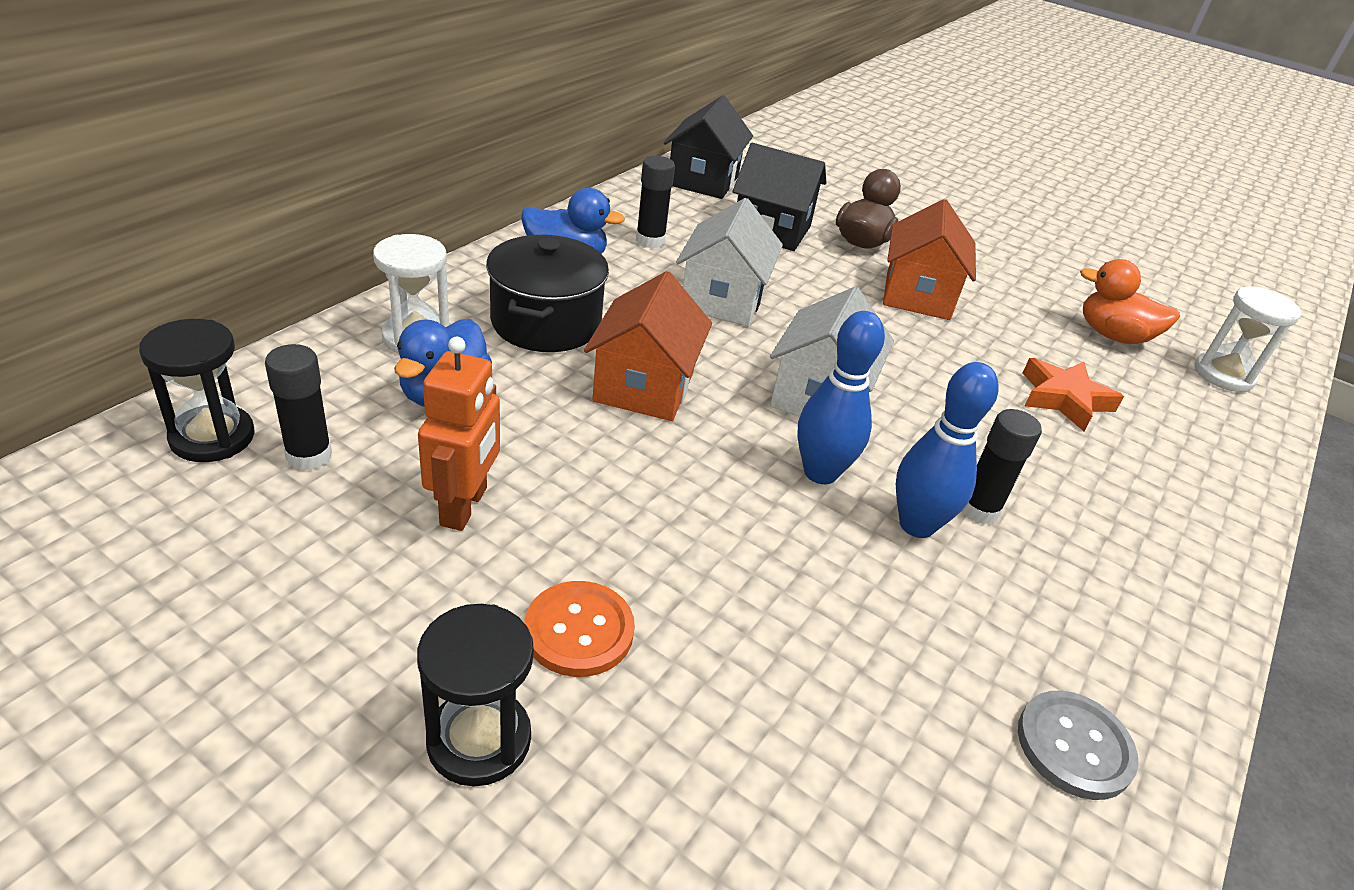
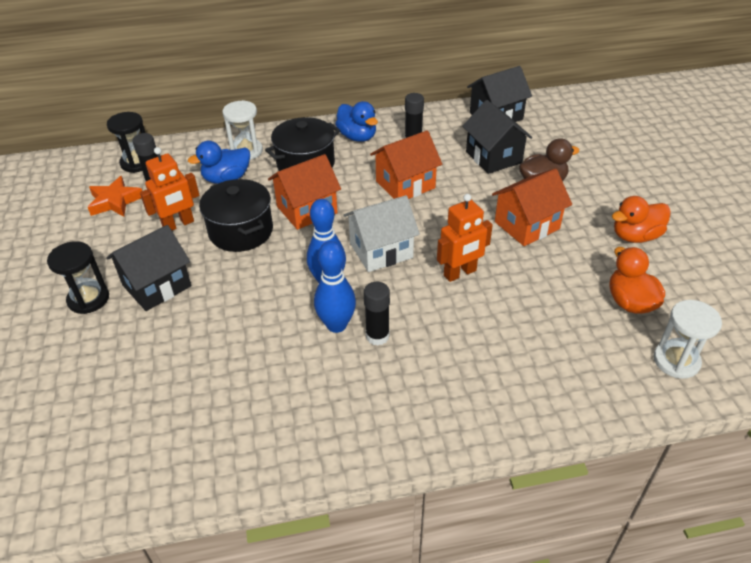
camera: 50 degrees right, 5 degrees up
orange button [524,581,635,677] -> black house [106,225,191,311]
white house [676,198,783,326] -> orange house [370,130,442,199]
grey button [1018,690,1139,800] -> none
orange star [1023,358,1124,431] -> orange star moved to [88,176,142,217]
none -> black pot [199,179,273,252]
none -> orange robot [437,194,493,282]
none -> orange duck [612,196,671,243]

